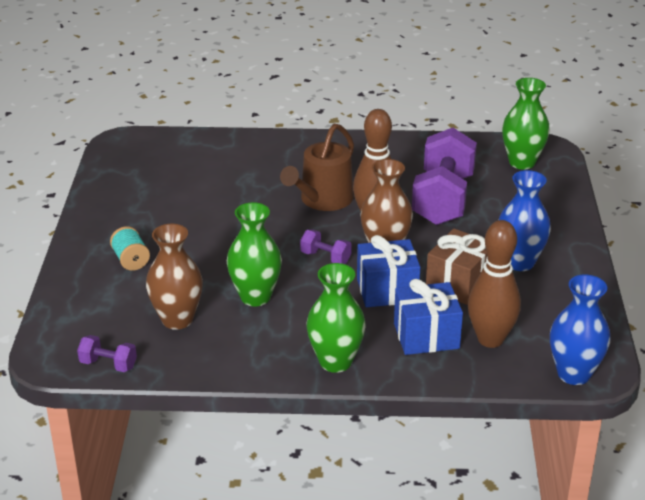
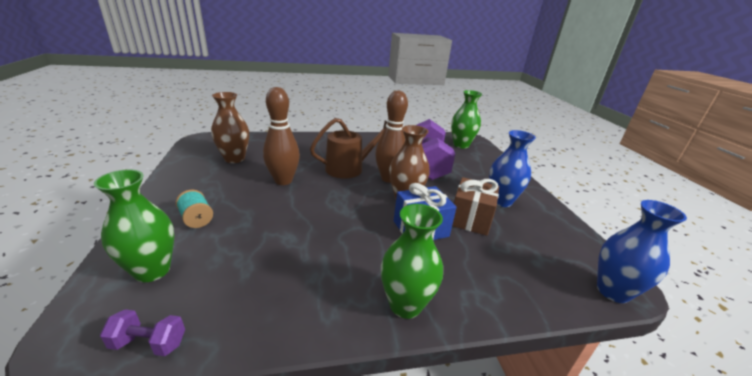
camera: 15 degrees left, 5 degrees down
brown vase [146,224,203,330] -> brown vase moved to [211,92,249,163]
green vase [227,202,282,306] -> green vase moved to [94,169,175,282]
brown watering can [280,124,354,211] -> brown watering can turned 135 degrees counterclockwise [310,118,388,179]
purple dumbbell [300,230,352,264] -> none
blue gift [394,279,463,355] -> none
brown bowling pin [468,220,521,348] -> brown bowling pin moved to [263,87,300,185]

